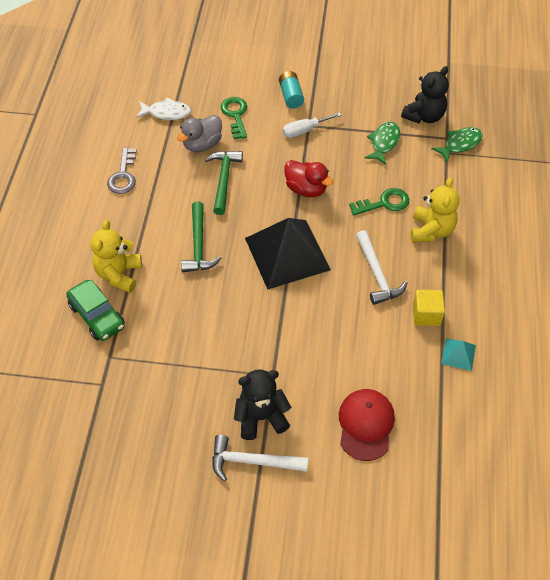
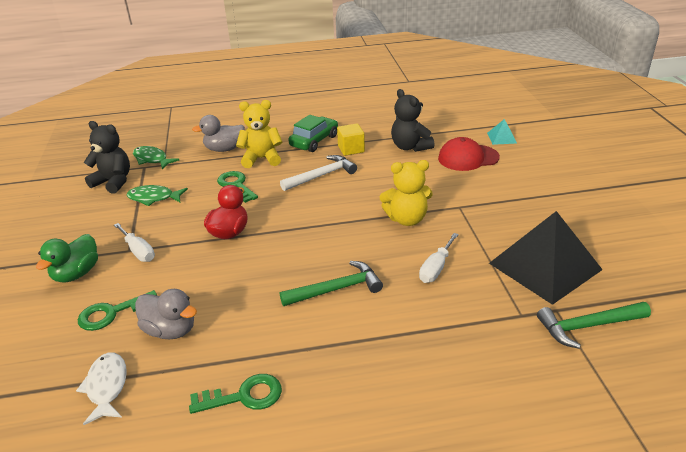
camera: 105 degrees left, 20 degrees down
green car [66,280,124,341] -> green car moved to [288,115,338,152]
yellow teddy bear [91,220,142,293] -> yellow teddy bear moved to [380,160,433,226]
grey key [107,148,137,194] -> green key [189,374,282,414]
green hammer [205,151,243,215] -> green hammer moved to [537,302,651,349]
white hammer [212,435,308,482] -> none
black teddy bear [234,369,291,440] -> black teddy bear moved to [391,89,434,152]
black pyramid [245,218,331,290] -> black pyramid moved to [489,211,603,305]
turquoise battery [279,71,304,109] -> green duck [36,234,98,283]
turquoise pyramid [441,339,476,371] -> turquoise pyramid moved to [487,119,517,145]
none -> grey duck [192,115,245,152]
none -> white screwdriver [419,233,459,283]

